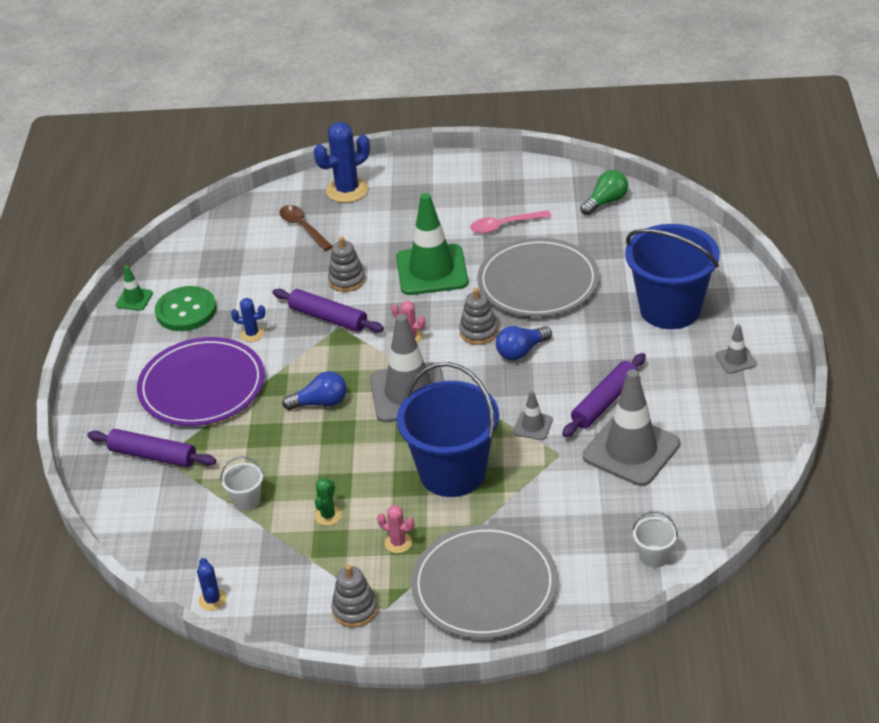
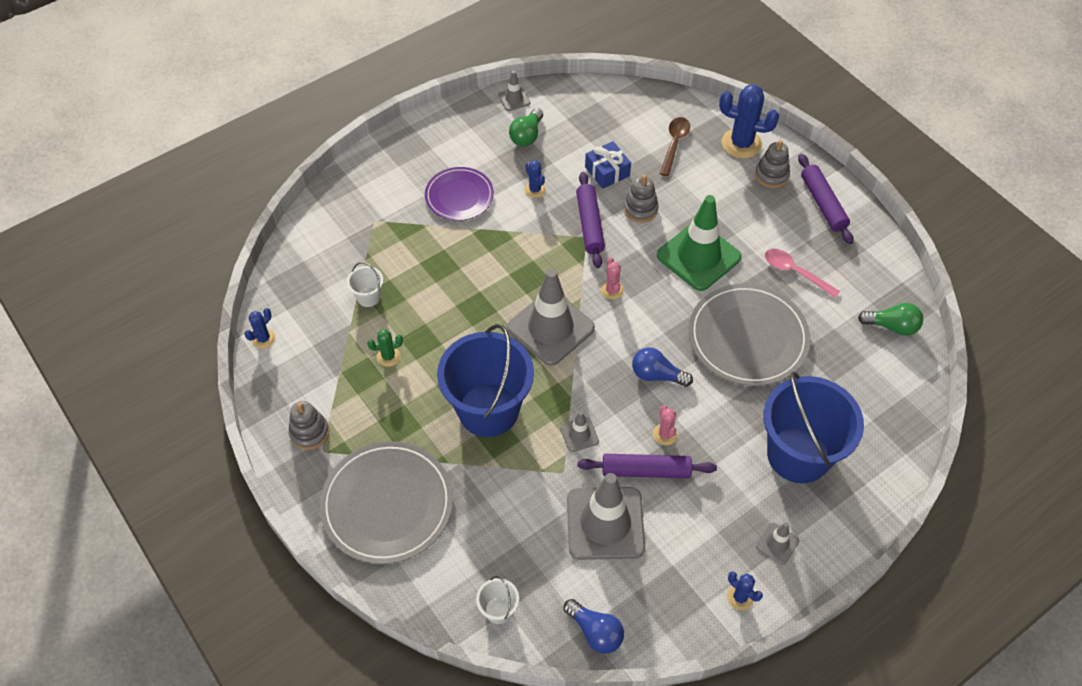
camera: 50 degrees right, 15 degrees up
purple rolling pin [87,429,216,468] -> purple rolling pin moved to [798,154,854,244]
green traffic cone [116,266,153,311] -> grey traffic cone [498,71,530,111]
purple plate [137,337,264,426] -> purple plate [425,167,494,221], size x0.62
green button [155,286,216,331] -> green light bulb [509,108,543,146]
blue light bulb [282,371,347,410] -> blue light bulb moved to [564,599,624,653]
pink cactus [377,505,414,553] -> pink cactus moved to [653,405,678,445]
grey stacking toy [459,288,498,345] -> grey stacking toy moved to [755,140,790,188]
none -> blue gift [585,141,631,189]
none -> blue cactus [727,571,763,610]

